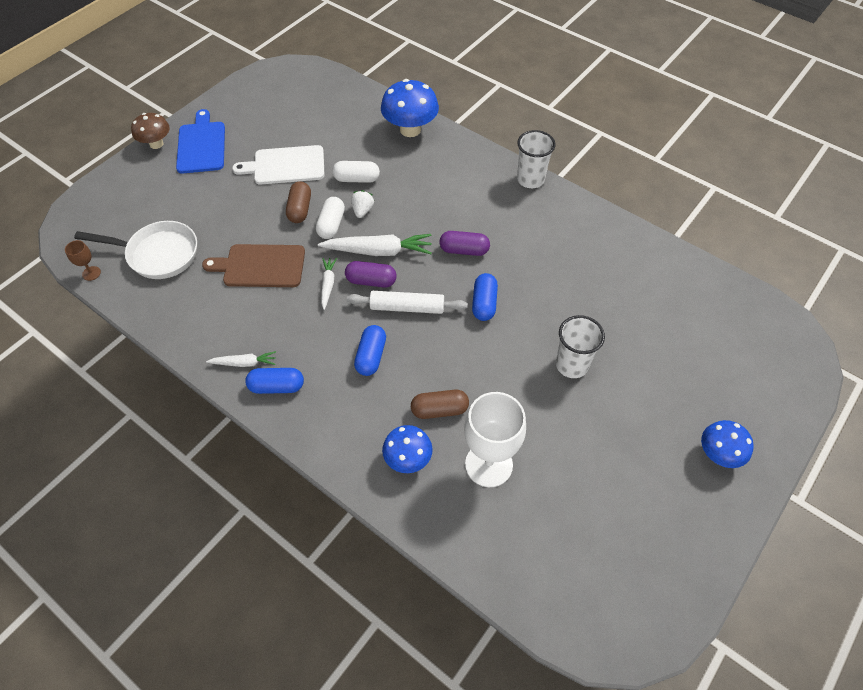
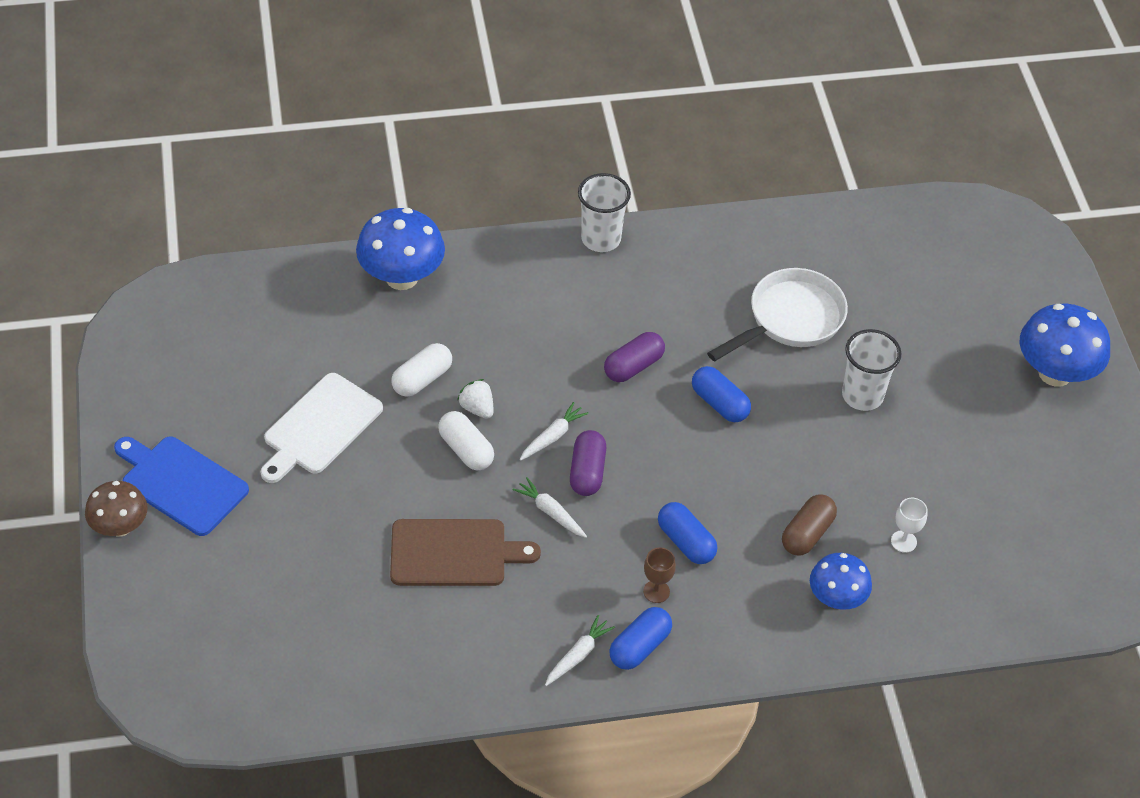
camera: 50 degrees left, 5 degrees down
brown goblet [65,240,101,281] -> brown goblet moved to [643,547,676,603]
white pan [74,221,197,279] -> white pan moved to [707,268,848,362]
brown cutting board [202,244,305,287] -> brown cutting board turned 135 degrees counterclockwise [390,519,541,586]
brown capsule [286,181,311,223] -> none
white carrot [318,234,432,256] -> white carrot [520,402,588,461], size x0.55
purple capsule [345,261,397,287] -> purple capsule turned 45 degrees counterclockwise [570,430,606,496]
white rolling pin [347,291,468,314] -> none
white goblet [464,392,526,487] -> white goblet [891,498,928,553], size x0.44
blue mushroom [701,420,754,468] -> blue mushroom [1020,304,1110,387], size x1.57

